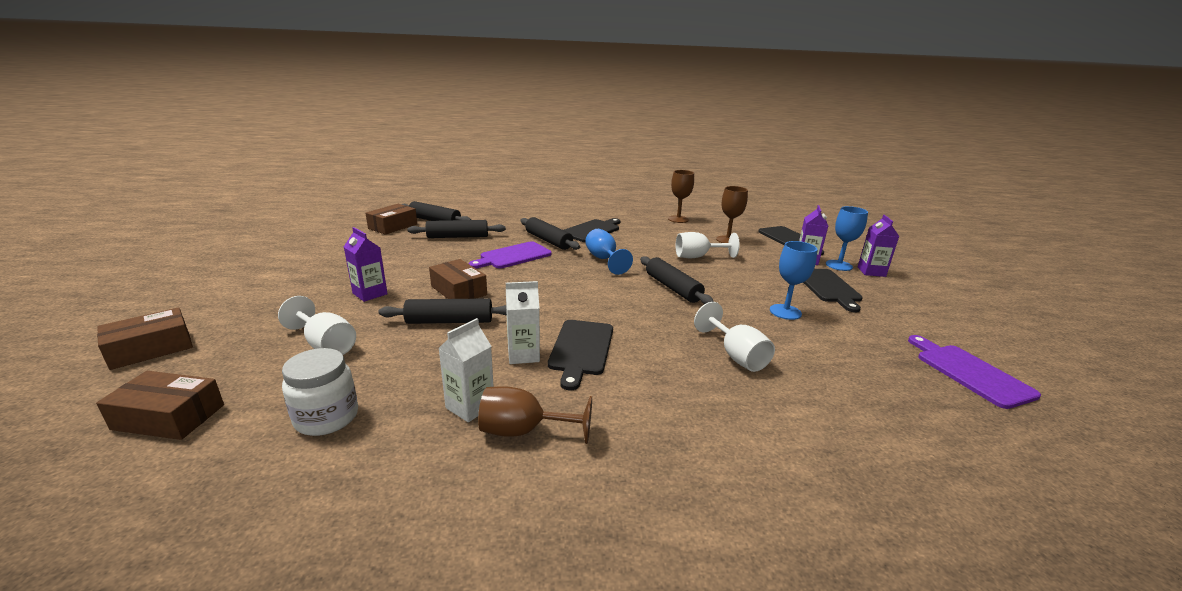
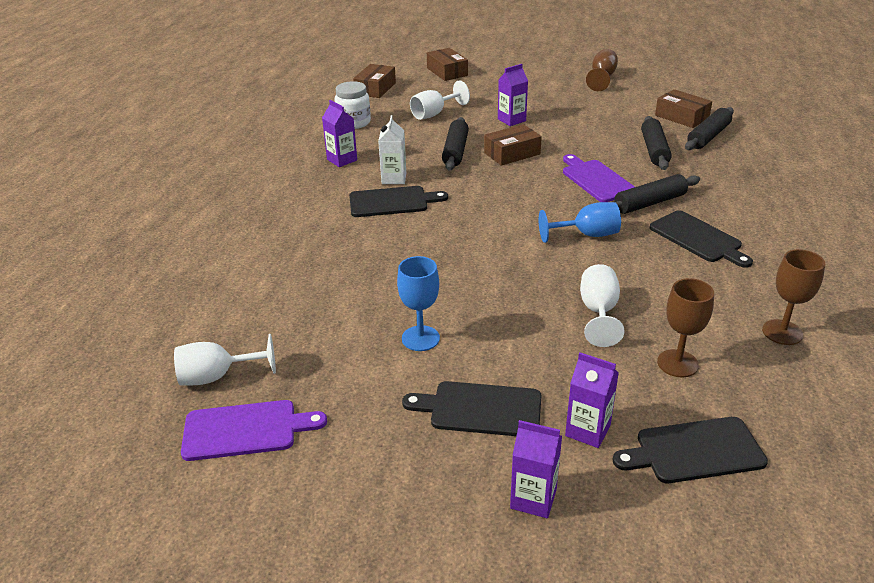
camera: 105 degrees right, 10 degrees up
white carton [438,318,494,422] -> purple carton [322,100,357,167]
brown goblet [478,386,592,444] -> brown goblet moved to [586,49,618,91]
black cutting board [548,320,613,390] -> black cutting board turned 150 degrees clockwise [349,186,448,217]
black rolling pin [640,256,714,304] -> none
white goblet [694,302,775,372] -> white goblet moved to [174,334,276,386]
blue goblet [826,206,868,271] -> none

